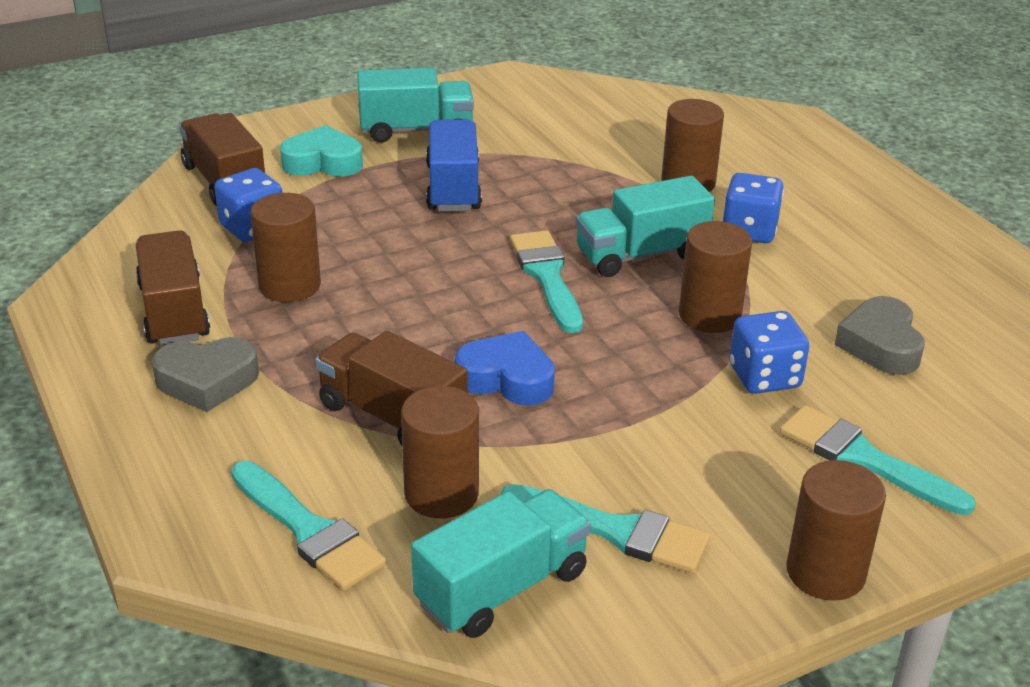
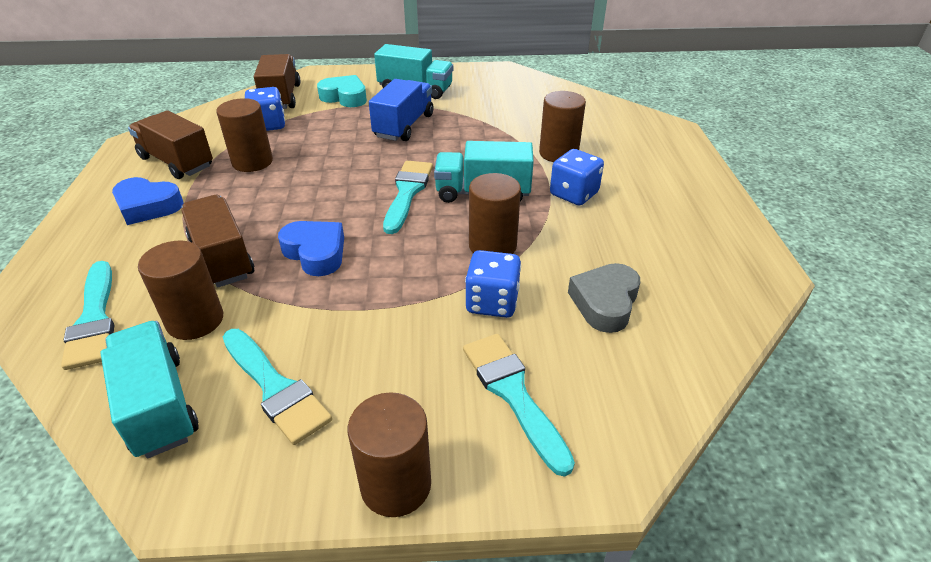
camera: 25 degrees right, 5 degrees up
brown truck [136,230,210,346] -> brown truck turned 60 degrees counterclockwise [128,110,213,179]
grey heart [152,337,259,412] -> blue heart [112,177,183,225]
turquoise truck [411,489,591,638] -> turquoise truck turned 105 degrees counterclockwise [100,321,198,458]

